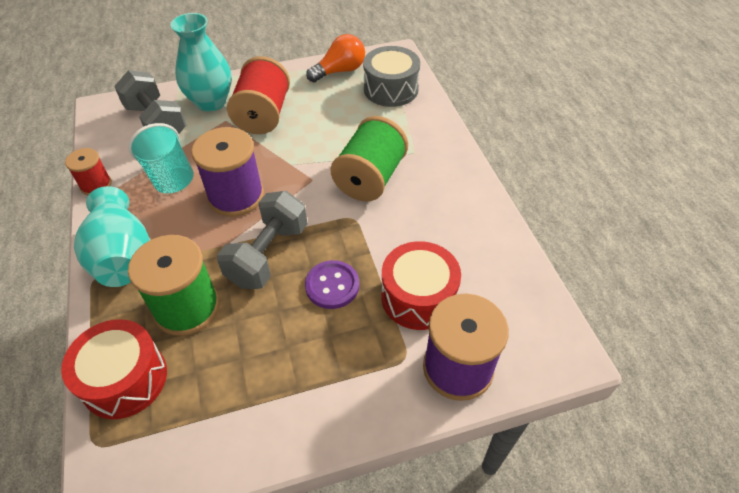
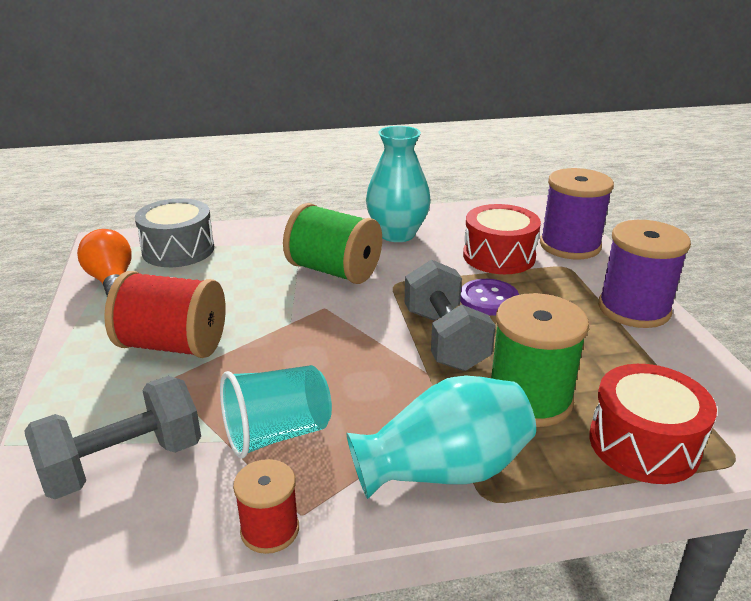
camera: 85 degrees left, 20 degrees down
turquoise vase [171,13,232,112] -> turquoise vase moved to [366,126,431,242]
purple spool [191,127,264,217] -> purple spool moved to [598,220,691,328]
grey dumbbell [217,191,307,289] -> grey dumbbell turned 45 degrees clockwise [404,259,496,371]

